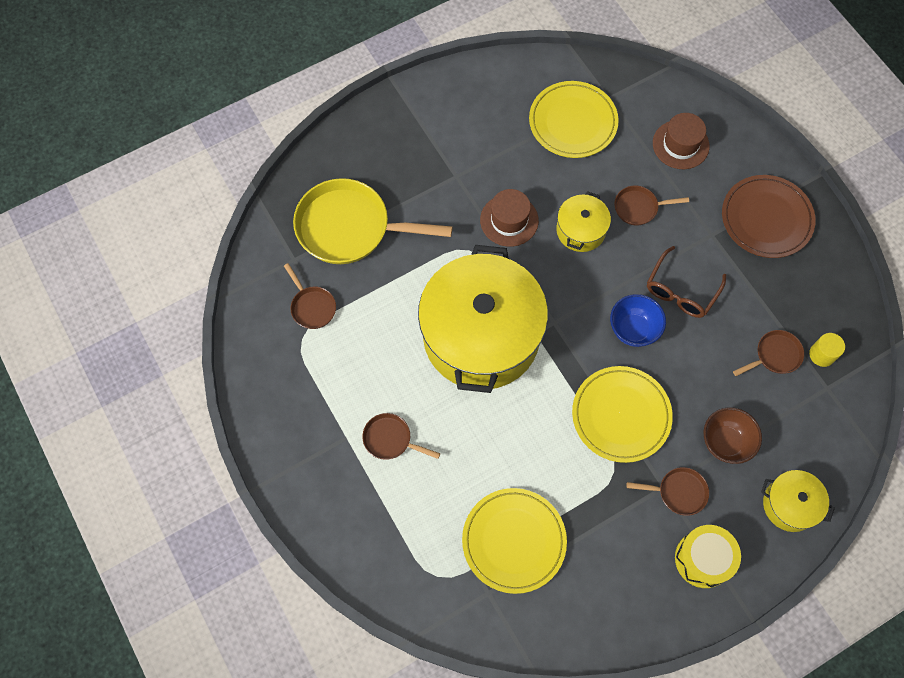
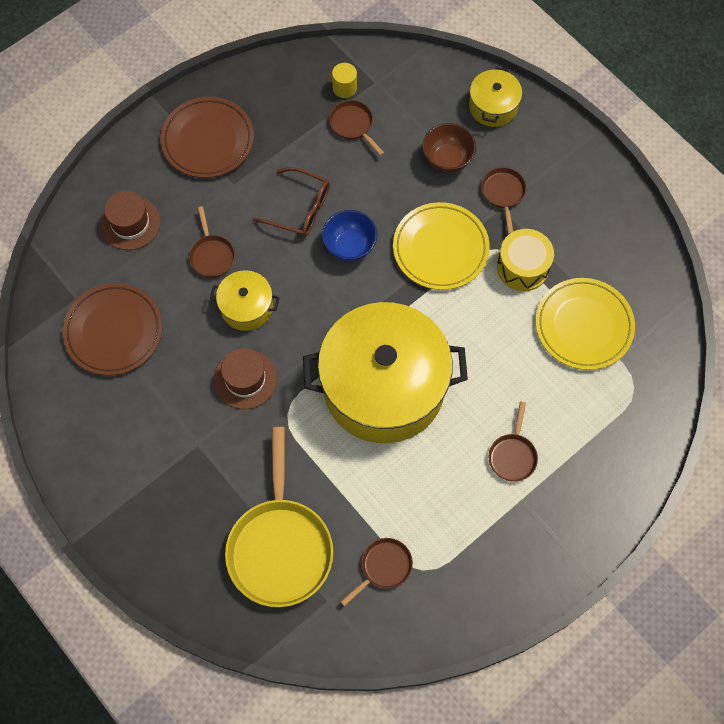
camera: 100 degrees left, 0 degrees up
yellow plate [529,81,619,158] -> brown plate [62,283,162,376]
yellow drum [675,525,741,588] -> yellow drum moved to [497,229,554,291]

